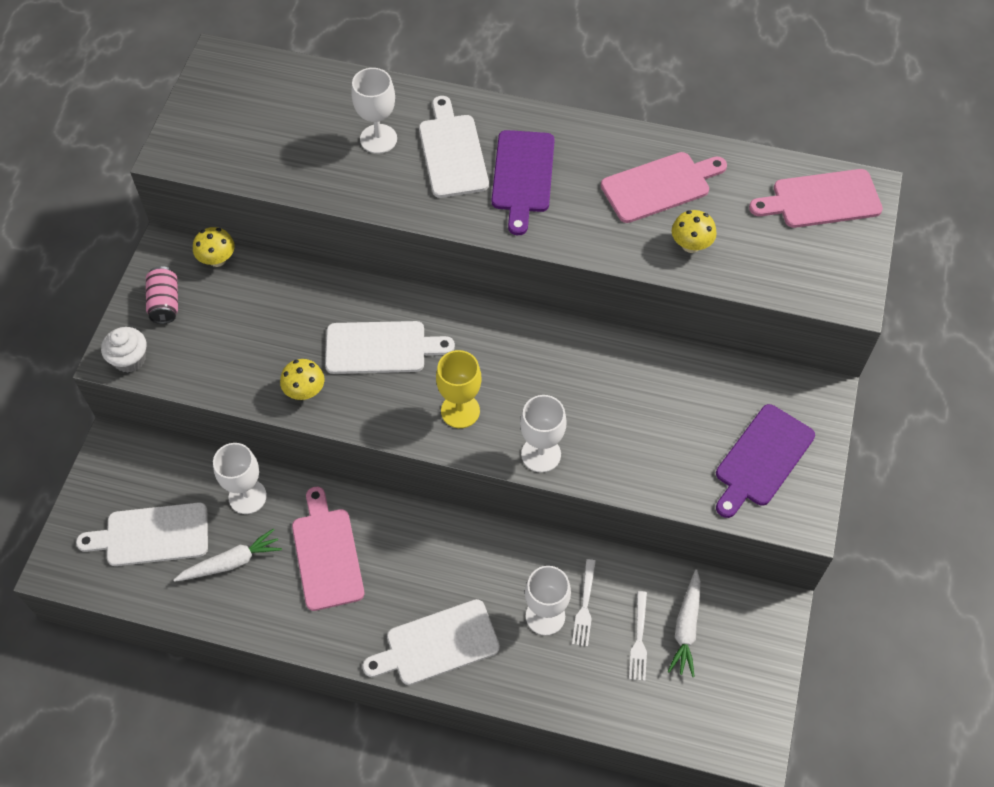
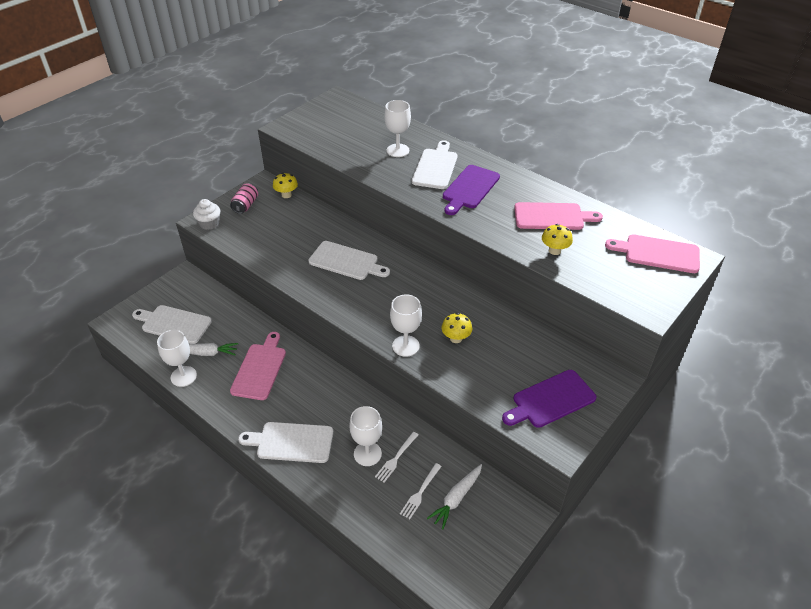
camera: 25 degrees right, 15 degrees down
white goblet [213,443,267,514] -> white goblet moved to [157,330,197,387]
yellow mushroom [280,359,324,400] -> yellow mushroom moved to [441,313,472,343]
yellow goblet [436,350,481,428] -> none

